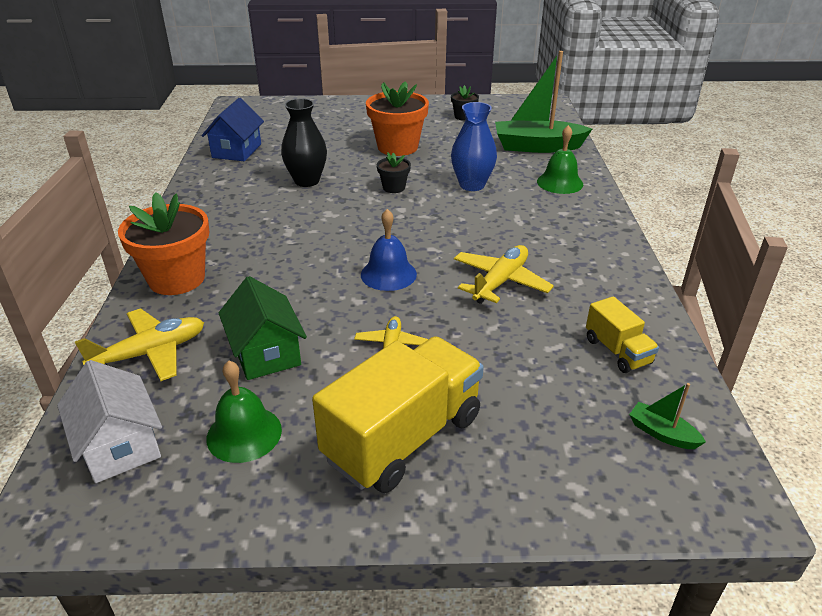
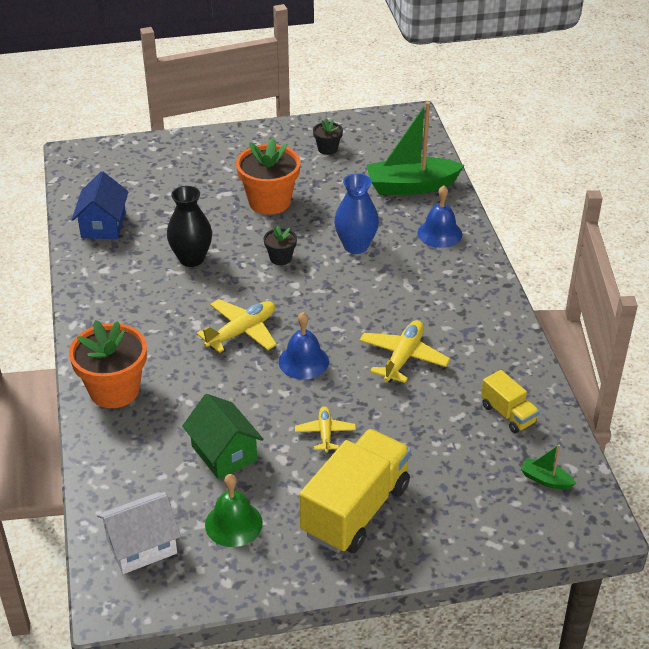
camera: 10 degrees left, 5 degrees up
white house [57,360,162,483] -> white house turned 75 degrees counterclockwise [97,492,181,574]
yellow plane [75,308,204,381] -> yellow plane moved to [197,299,277,353]
green bell [537,125,583,194] -> blue bell [417,185,462,248]

